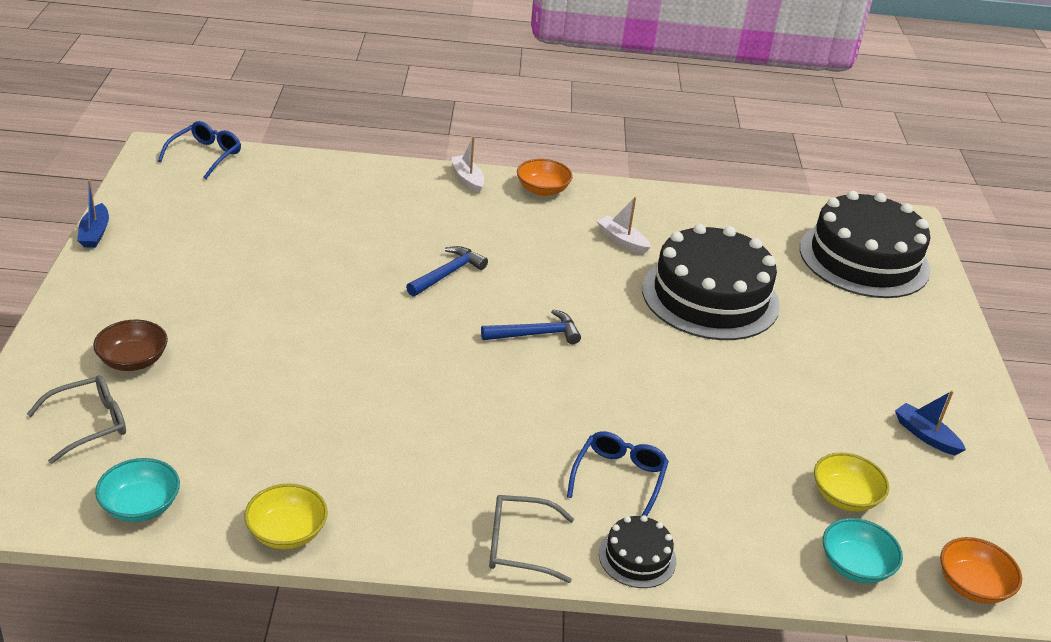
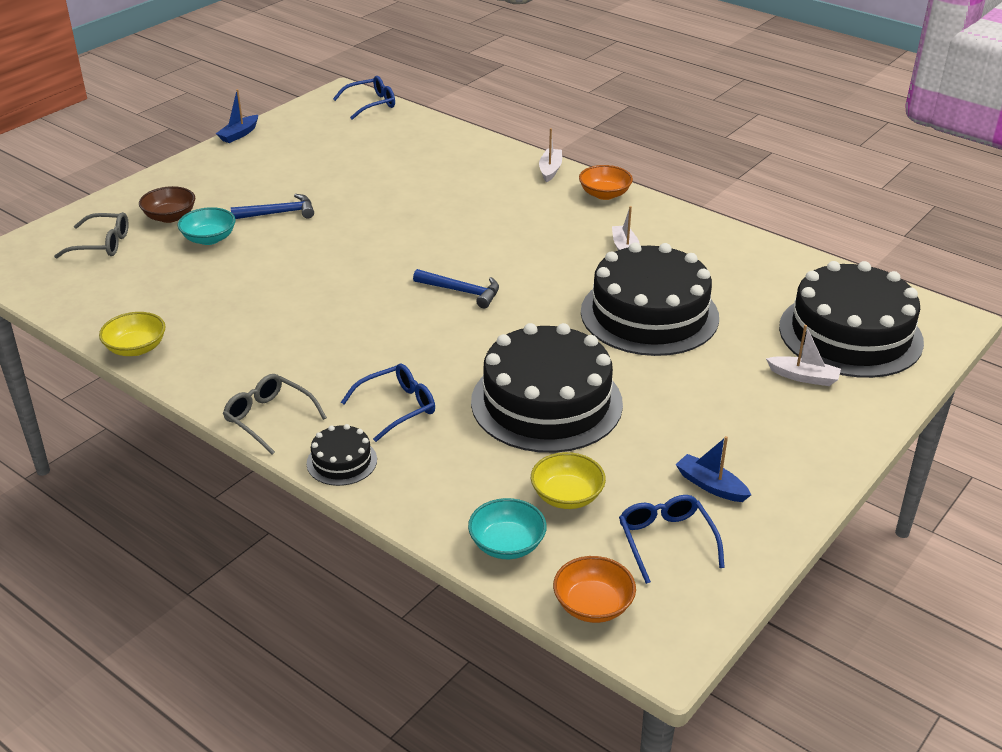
camera: 40 degrees right, 0 degrees up
turquoise bowl [95,458,180,522] -> turquoise bowl moved to [178,207,236,245]
blue hammer [406,246,488,296] -> blue hammer moved to [230,194,314,219]
blue boat [895,390,966,455] -> blue boat turned 45 degrees counterclockwise [675,436,751,502]
none -> black cake [471,323,623,453]
none -> blue glasses [619,495,725,584]
none -> white boat [766,325,841,386]

